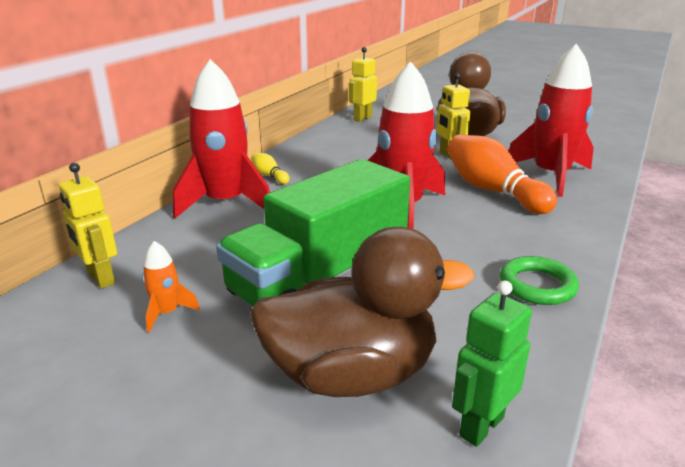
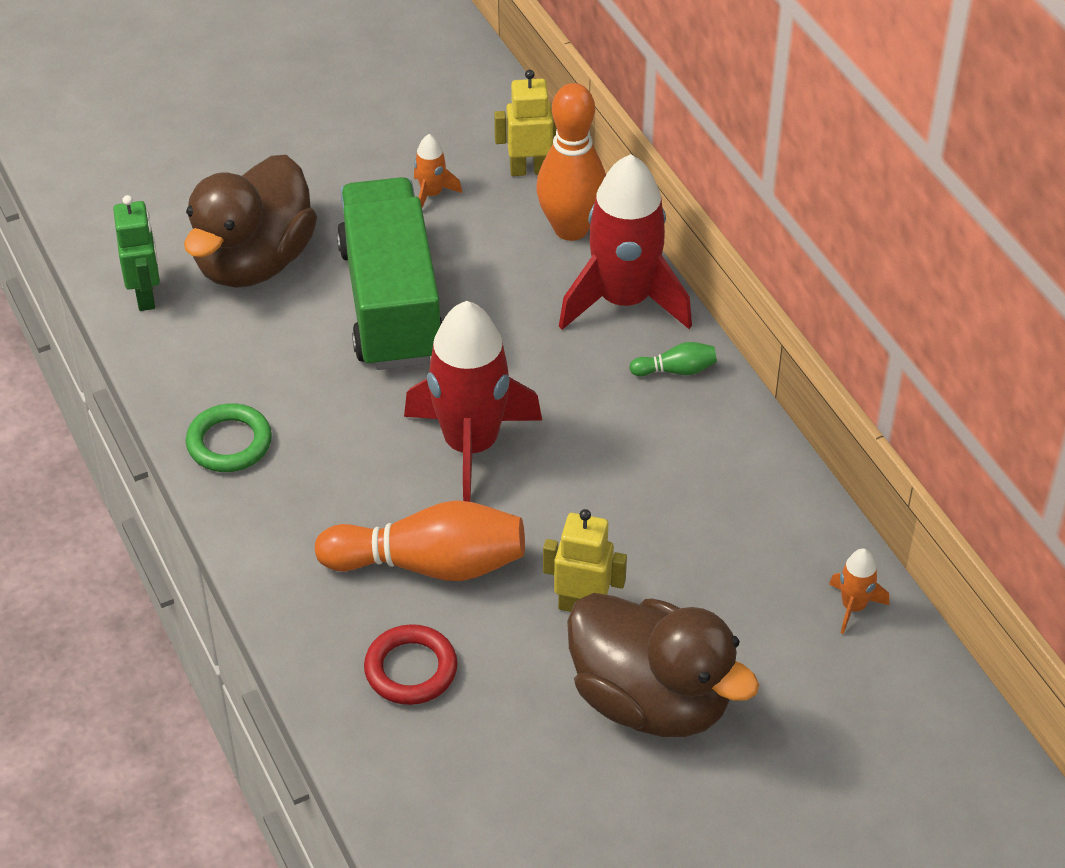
camera: 125 degrees right, 20 degrees up
yellow bowling pin [251,153,290,184] -> green bowling pin [629,342,717,376]
yellow robot [349,47,377,122] -> orange rocket [829,548,889,634]
red rocket [509,44,594,197] -> red ring [364,624,458,705]
none -> orange bowling pin [536,83,606,241]

